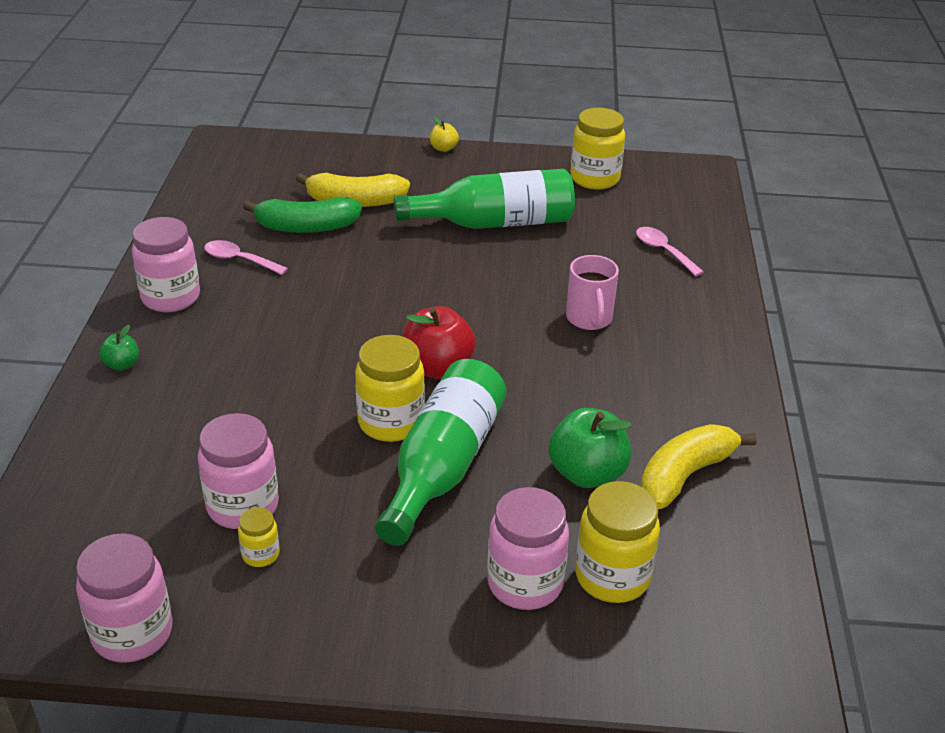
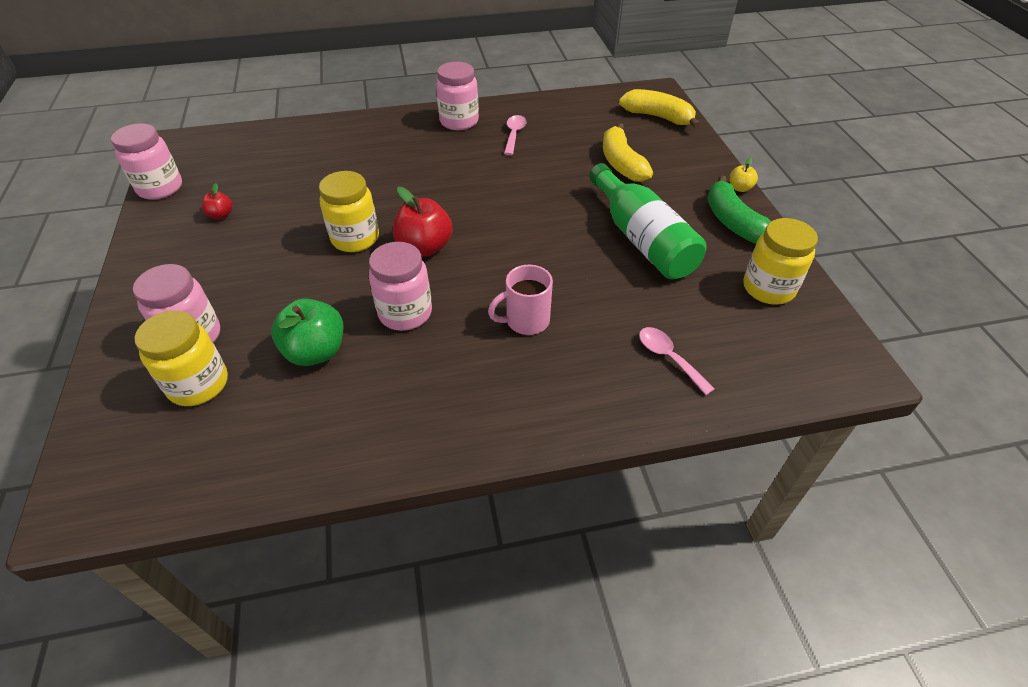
camera: 75 degrees right, 10 degrees up
green apple [99,325,139,371] -> none
pink jar [198,413,279,529] -> pink jar moved to [369,242,432,331]
yellow jar [238,507,280,567] -> red apple [202,183,233,219]
green banana [243,197,362,233] -> green banana moved to [708,175,771,244]
green bottle [375,359,507,546] -> none
pink spoon [636,227,704,276] -> pink spoon turned 75 degrees counterclockwise [639,327,715,395]
yellow banana [641,424,757,509] -> yellow banana moved to [619,89,701,128]

